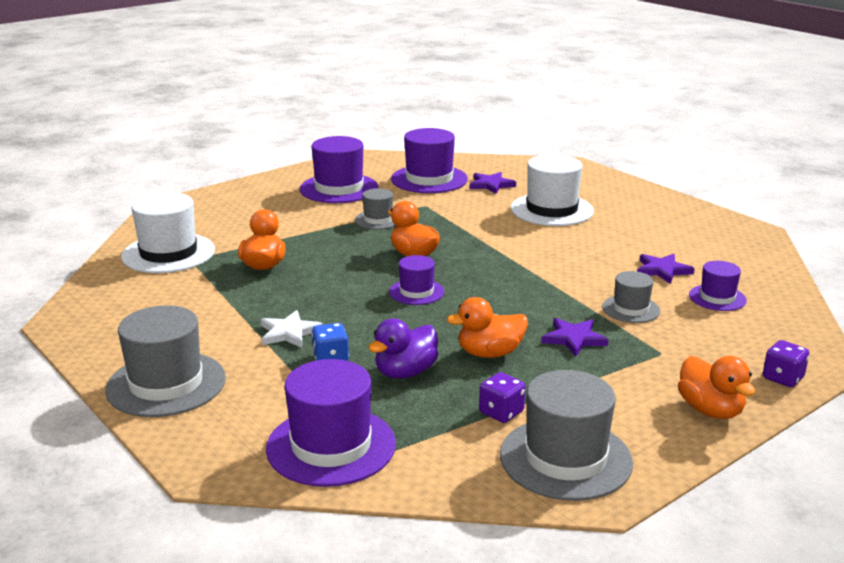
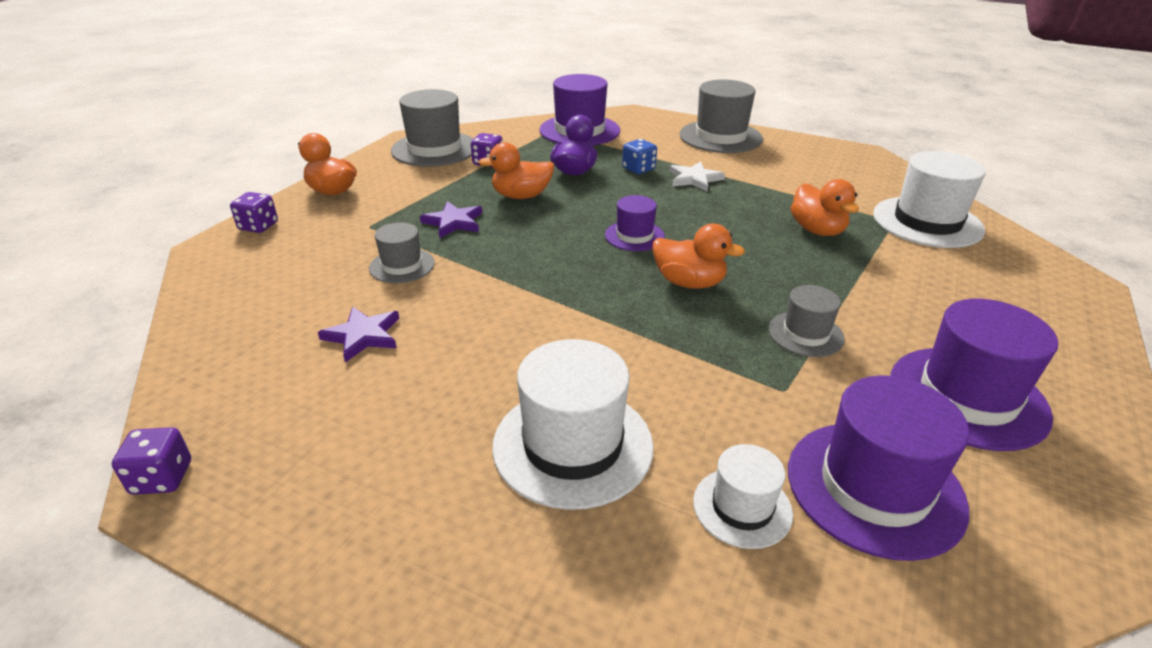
camera: 155 degrees right, 10 degrees up
orange duck [447,297,528,358] -> orange duck turned 150 degrees counterclockwise [478,142,554,199]
purple star [470,172,516,194] -> white hat [693,444,793,549]
purple hat [689,261,747,311] -> none
none -> purple dice [112,427,191,495]

